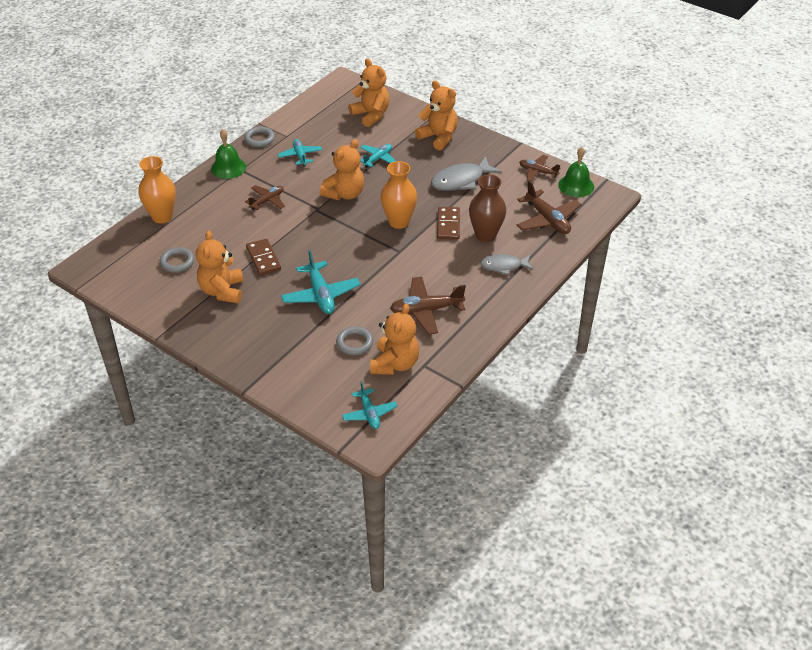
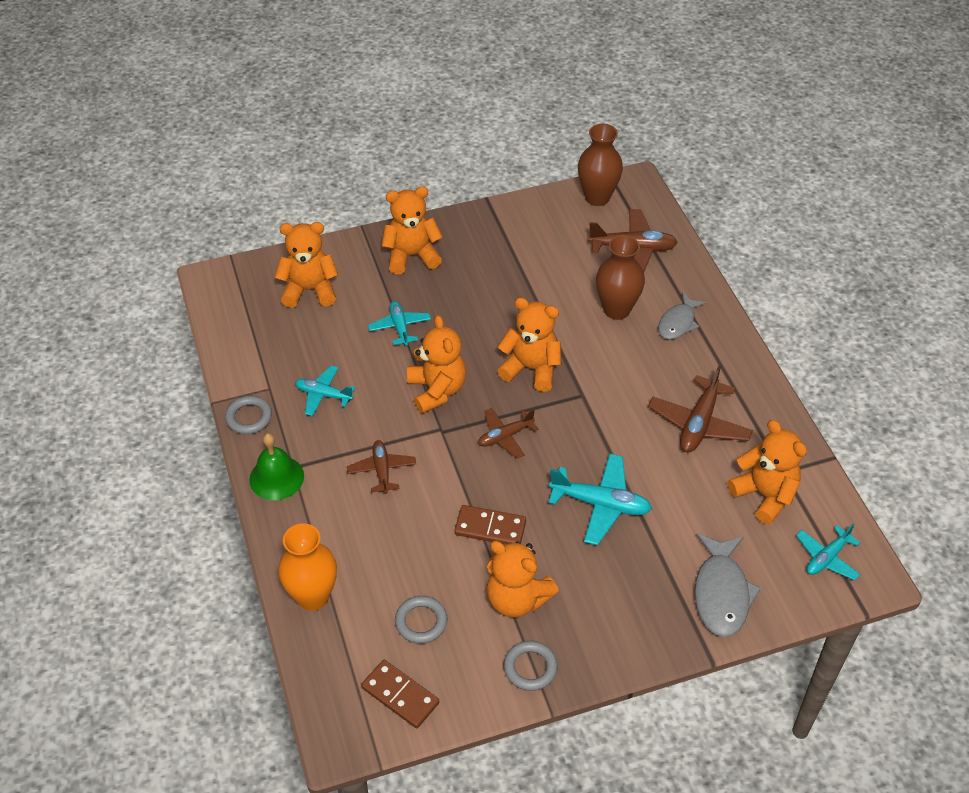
camera: 55 degrees left, 5 degrees up
grey ring [336,327,373,355] -> grey ring moved to [504,641,558,691]
turquoise plane [342,381,398,429] -> turquoise plane turned 120 degrees clockwise [796,524,860,580]
orange vase [380,161,417,229] -> orange teddy bear [497,298,561,392]
grey fish [431,156,502,191] -> grey fish moved to [695,533,761,637]
brown domino [437,207,460,240] -> brown domino moved to [361,660,439,728]
brown plane [519,155,561,182] -> brown plane moved to [478,408,538,459]
green bell [558,147,594,197] -> brown vase [578,124,623,206]

